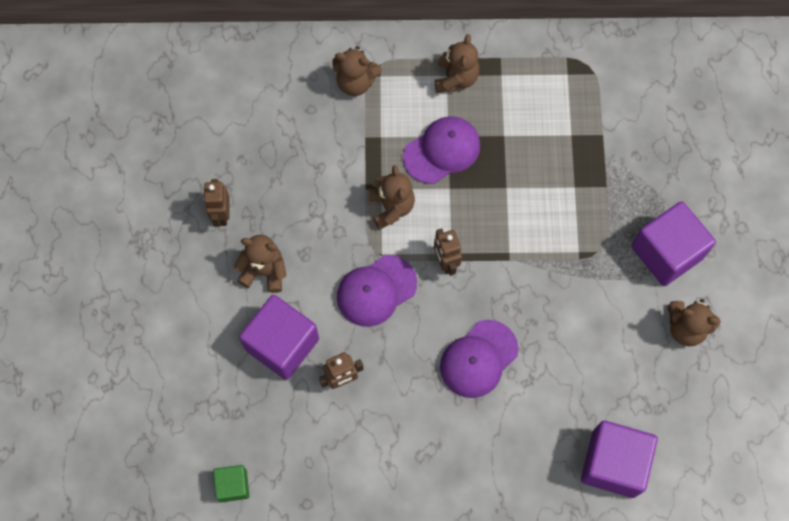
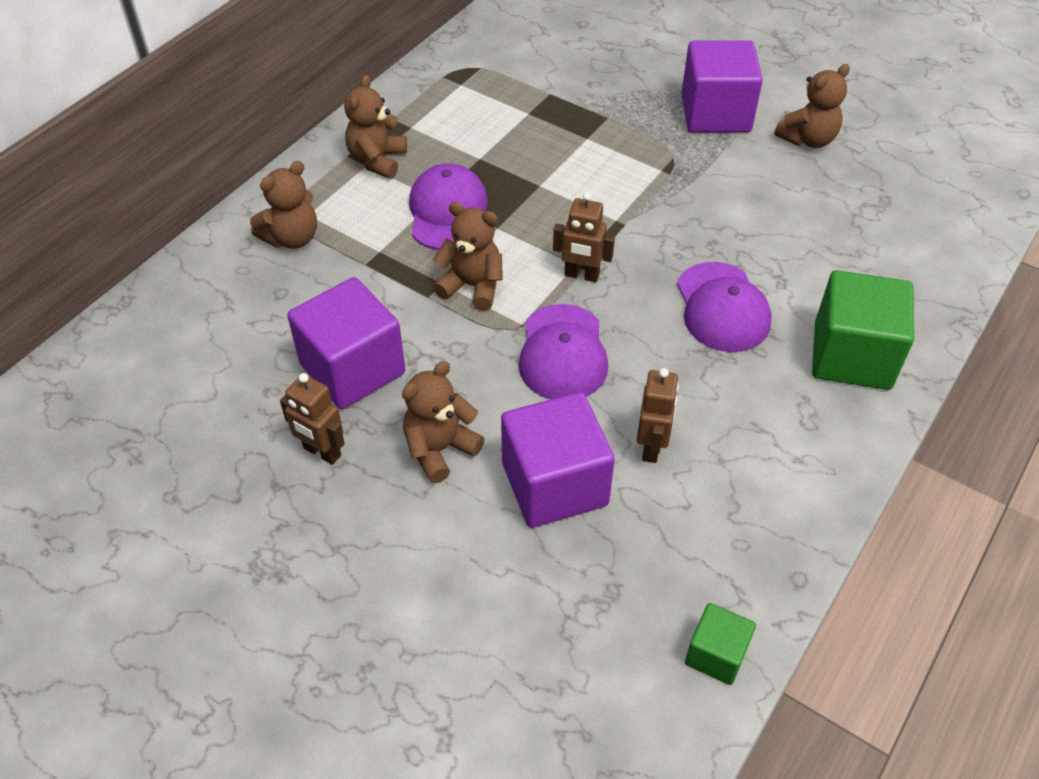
camera: 55 degrees left, 20 degrees down
brown teddy bear [435,34,479,93] -> brown teddy bear turned 120 degrees counterclockwise [344,75,407,179]
purple cube [581,420,658,498] -> purple cube moved to [287,277,405,409]
none -> green cube [812,270,914,390]

